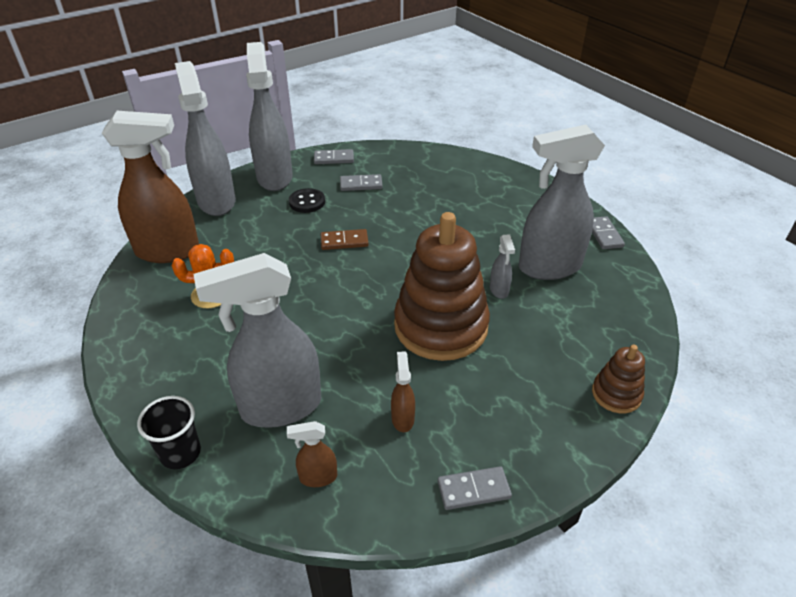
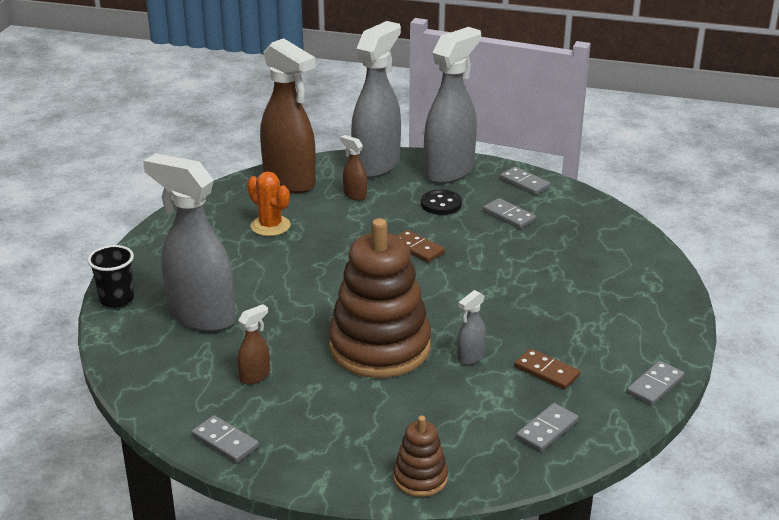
camera: 50 degrees right, 10 degrees down
brown spray bottle [287,421,337,487] -> brown spray bottle moved to [340,135,367,201]
grey spray bottle [519,125,605,280] -> brown domino [514,348,580,390]
none -> grey domino [516,403,579,452]

